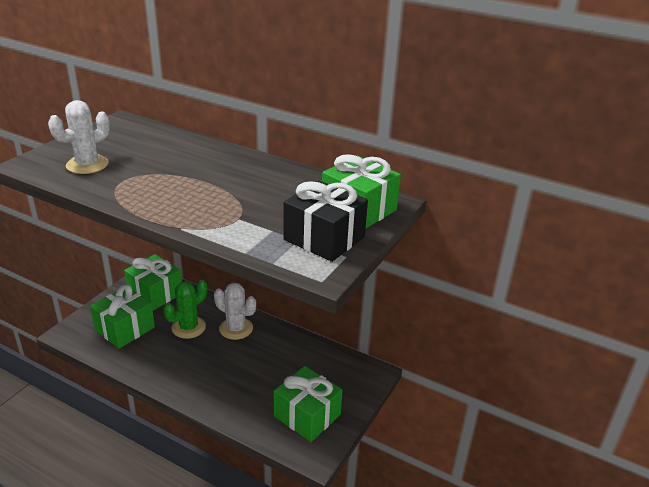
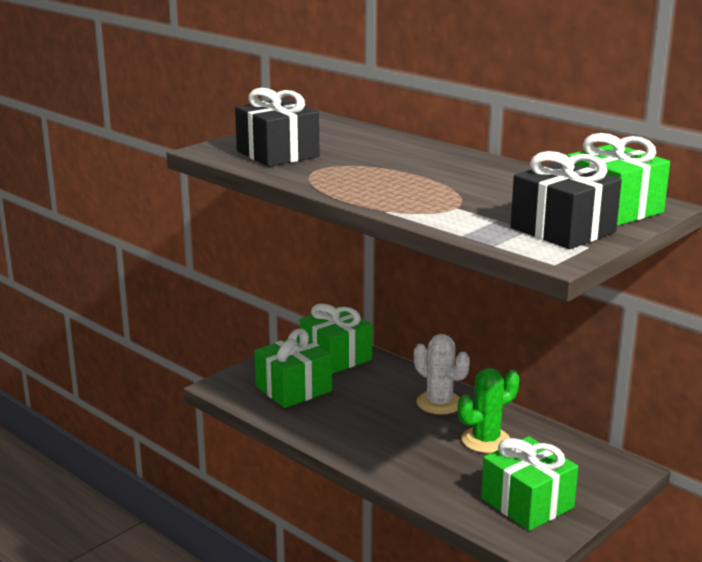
camera: 15 degrees right, 10 degrees down
white cactus [48,100,110,174] -> black gift [235,88,320,167]
green cactus [163,280,207,339] -> green cactus moved to [458,368,519,453]

